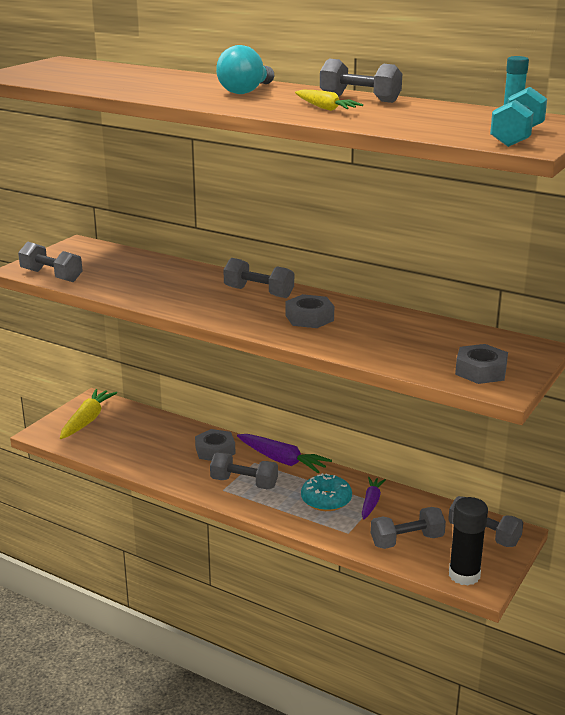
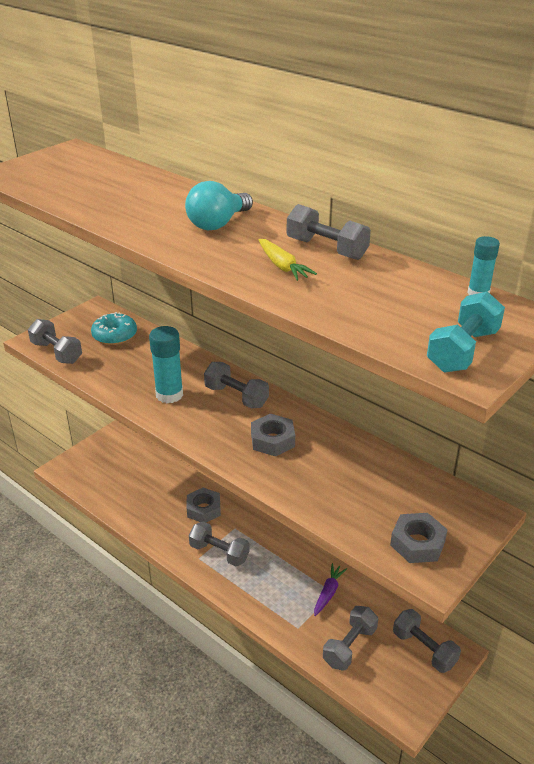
camera: 10 degrees right, 10 degrees up
yellow carrot [60,389,117,439] -> none
purple carrot [237,434,332,473] -> none
turquoise donut [301,473,352,511] -> turquoise donut moved to [91,312,137,345]
grey dumbbell [371,507,446,549] -> grey dumbbell turned 45 degrees counterclockwise [323,606,378,671]
black glue stick [449,497,488,586] -> none
none -> turquoise glue stick [149,326,183,403]

